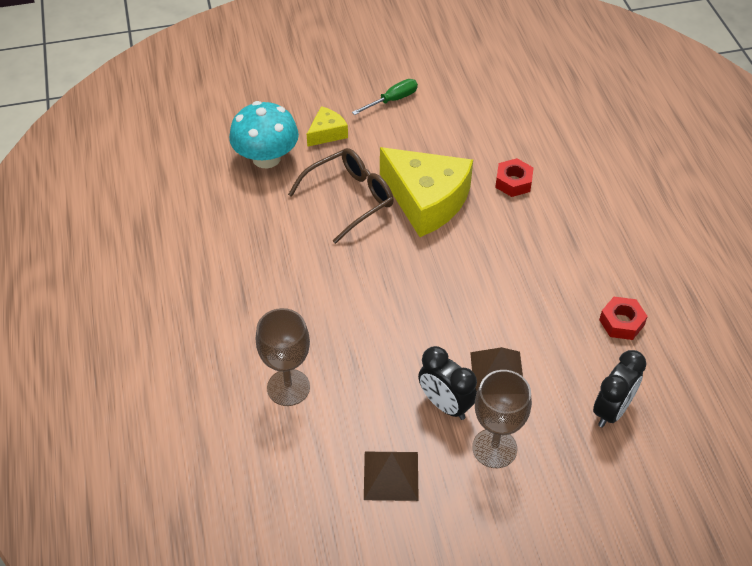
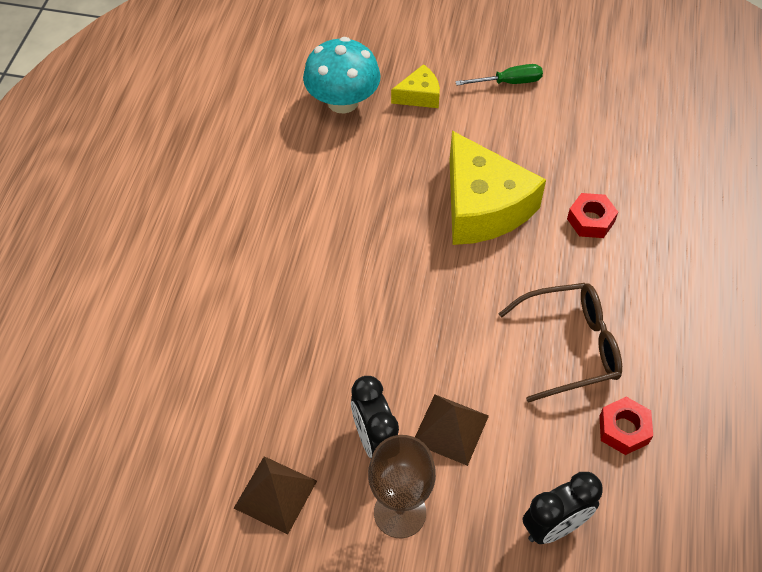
camera: 25 degrees right, 5 degrees up
brown goblet [256,308,310,406] -> none
brown glasses [288,148,394,244] -> brown glasses moved to [498,283,622,403]

